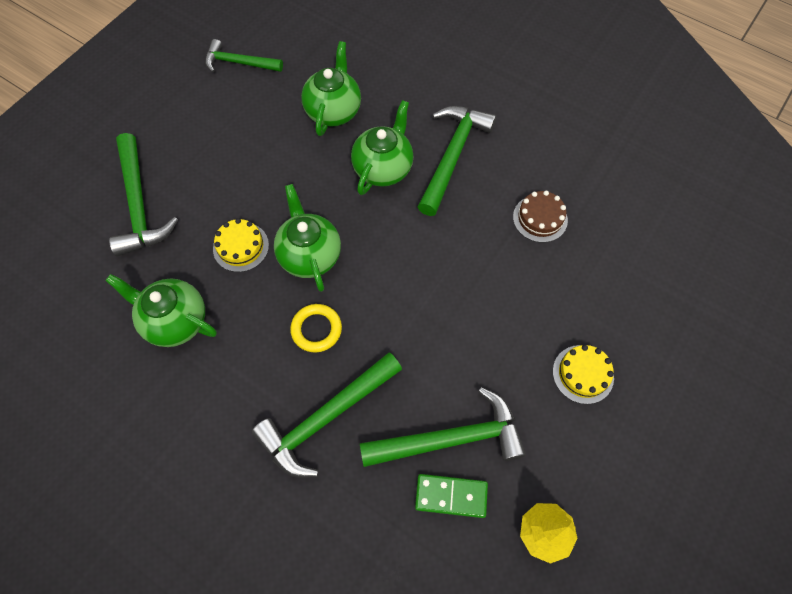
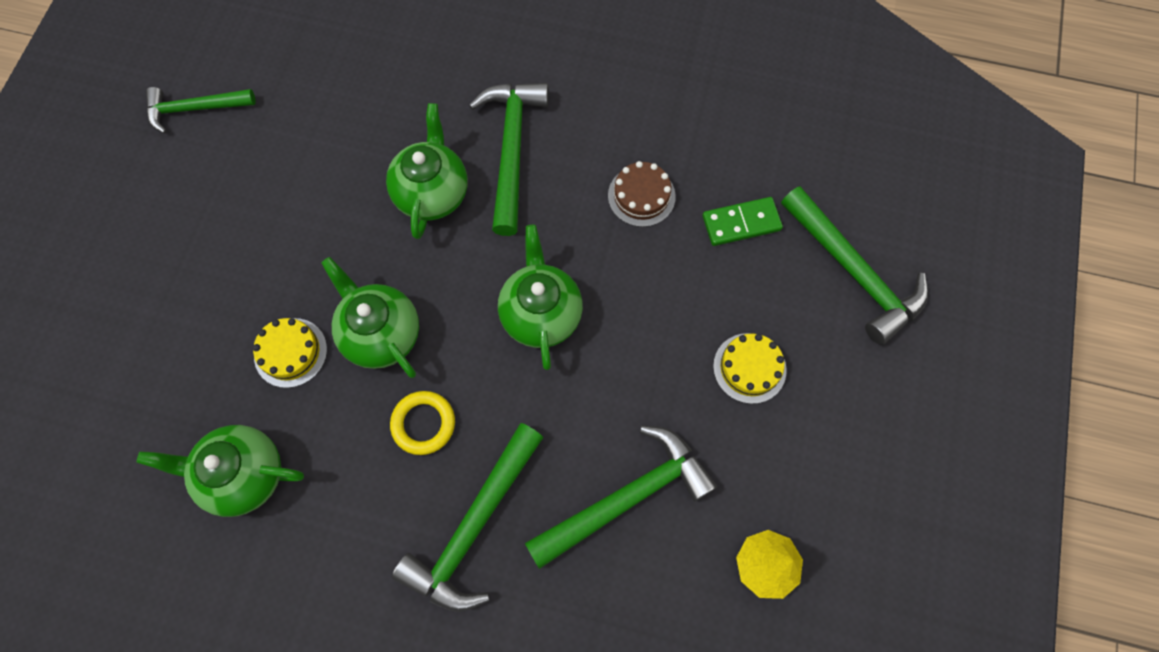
camera: 20 degrees left, 5 degrees up
green hammer [109,133,178,257] -> green hammer moved to [781,186,928,345]
green teapot [301,41,361,136] -> green teapot moved to [498,225,583,370]
green domino [415,474,488,518] -> green domino moved to [703,197,783,246]

